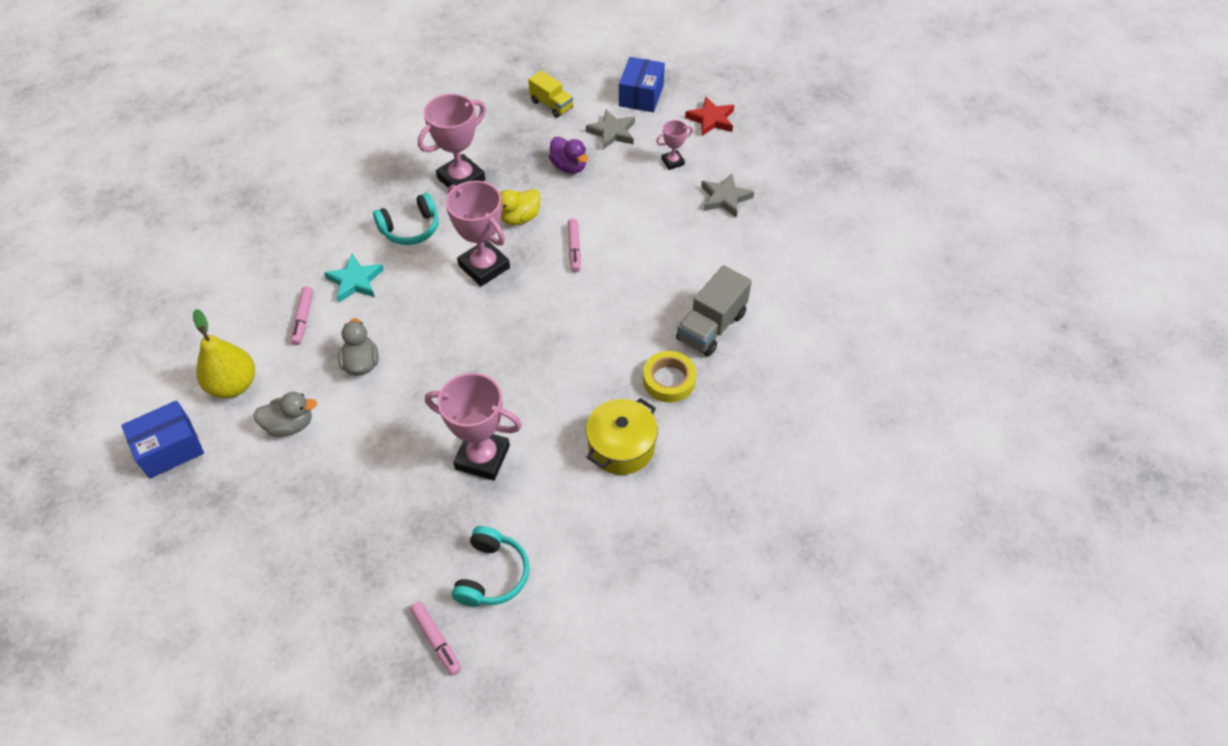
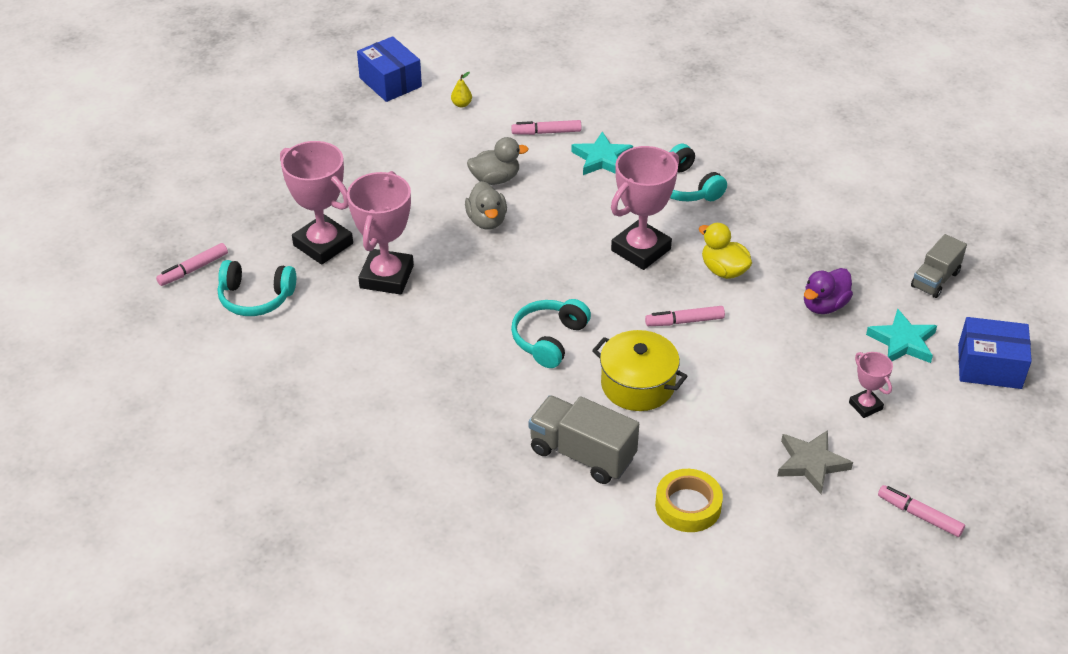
camera: 85 degrees right, 10 degrees down
yellow pear [193,309,255,398] -> yellow pear [451,72,472,108], size x0.41
grey duck [253,392,317,437] -> grey duck moved to [465,181,507,230]
pink trophy [418,94,486,187] -> pink trophy moved to [280,141,353,265]
yellow truck [528,71,573,118] -> grey truck [911,234,967,298]
grey star [586,110,635,149] -> turquoise star [866,309,937,363]
yellow pot [586,398,658,475] -> yellow pot moved to [592,330,688,411]
yellow tape [643,351,696,403] -> yellow tape moved to [655,469,723,532]
red star [685,96,734,136] -> none
none -> turquoise headphones [511,299,591,368]
none -> pink marker [878,485,965,537]

